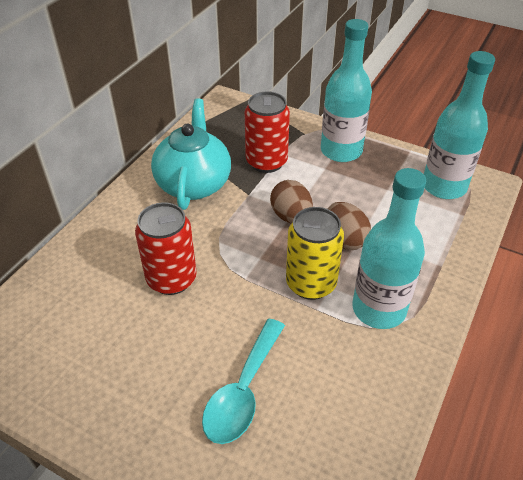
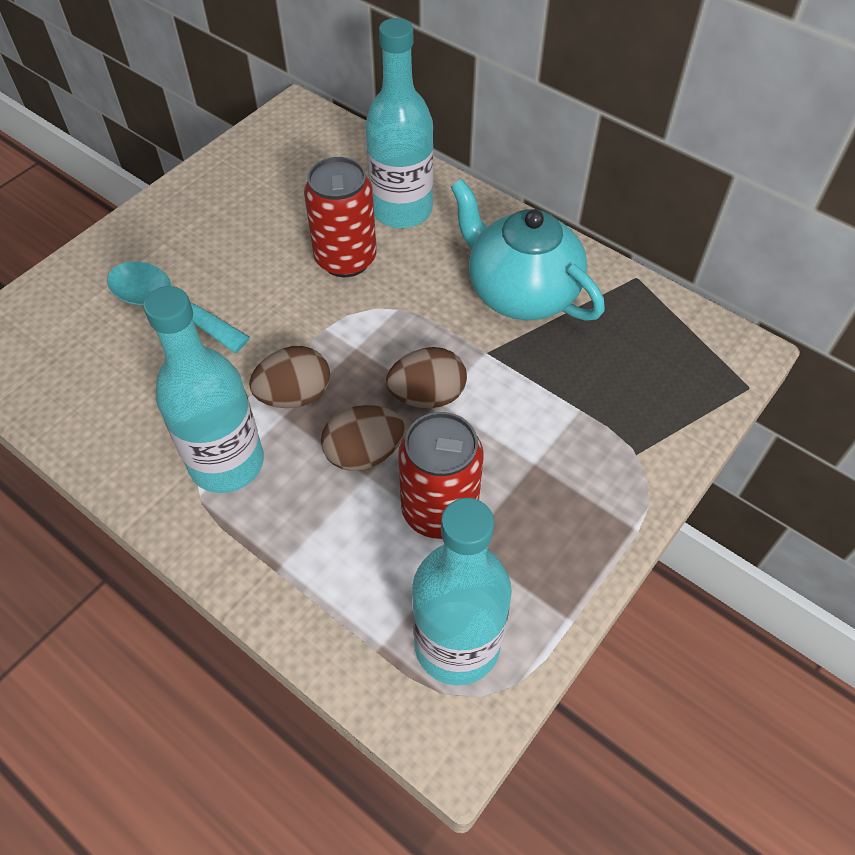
camera: 100 degrees right, 10 degrees up
turquoise teapot [151,98,231,210] -> turquoise teapot turned 150 degrees counterclockwise [451,179,605,321]
red can [245,91,290,173] -> red can moved to [398,412,484,539]
yellow can [286,207,344,300] -> brown egg [249,346,330,408]
turquoise bottle [321,19,372,162] -> turquoise bottle moved to [365,18,434,228]

